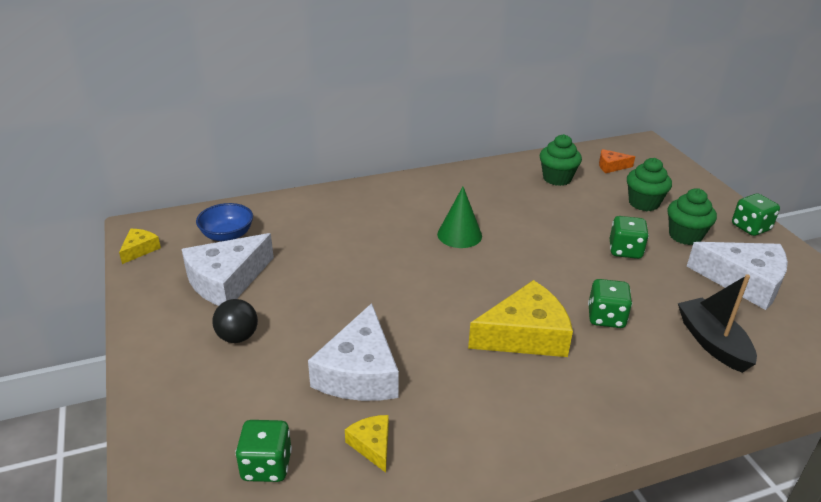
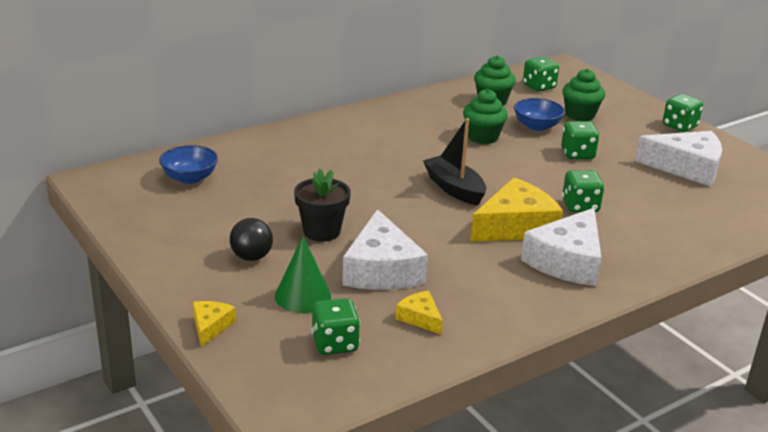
camera: 15 degrees left, 5 degrees down
yellow cheese [119,229,161,264] -> yellow cheese moved to [193,301,236,347]
white cheese [181,233,274,306] -> white cheese moved to [521,208,601,286]
green cone [437,187,482,248] -> green cone moved to [275,236,331,313]
orange cheese [599,149,635,173] -> green dice [523,57,559,91]
green cupcake [668,189,717,245] -> green cupcake moved to [463,89,508,144]
black boat [678,274,757,373] -> black boat moved to [423,118,486,206]
none -> black flower pot [294,169,351,242]
none -> blue bowl [514,98,565,131]

